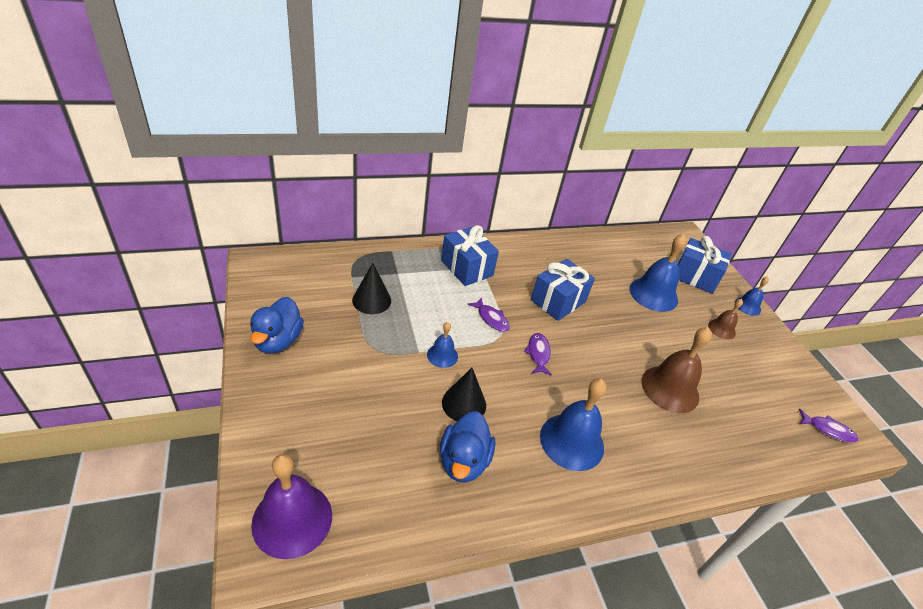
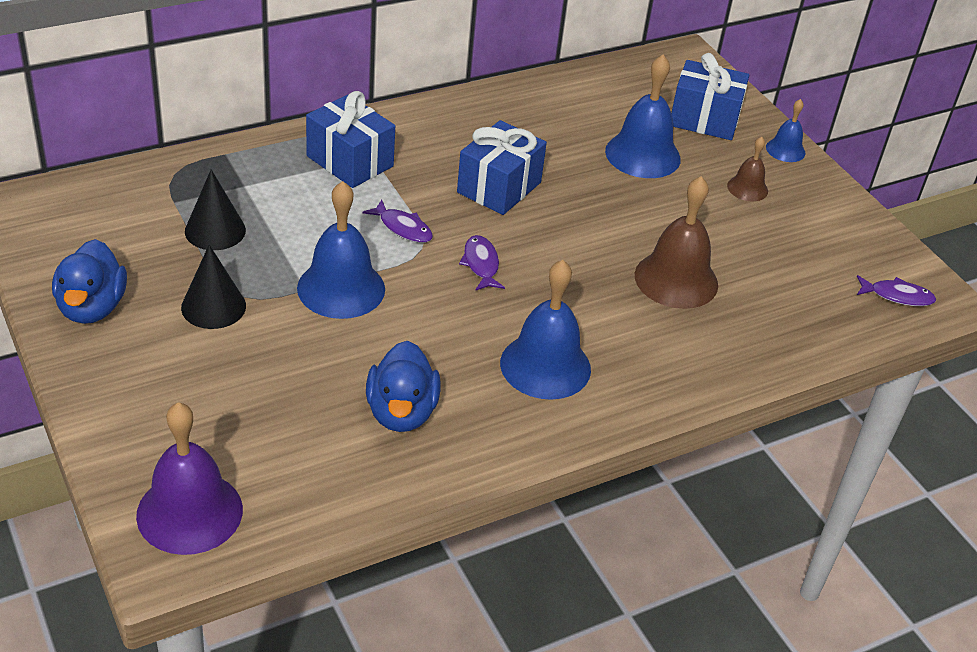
camera: 10 degrees left, 0 degrees up
blue bell [427,322,458,368] -> blue bell [297,181,385,319], size x1.88
black cone [442,368,486,421] -> black cone moved to [181,245,246,329]

